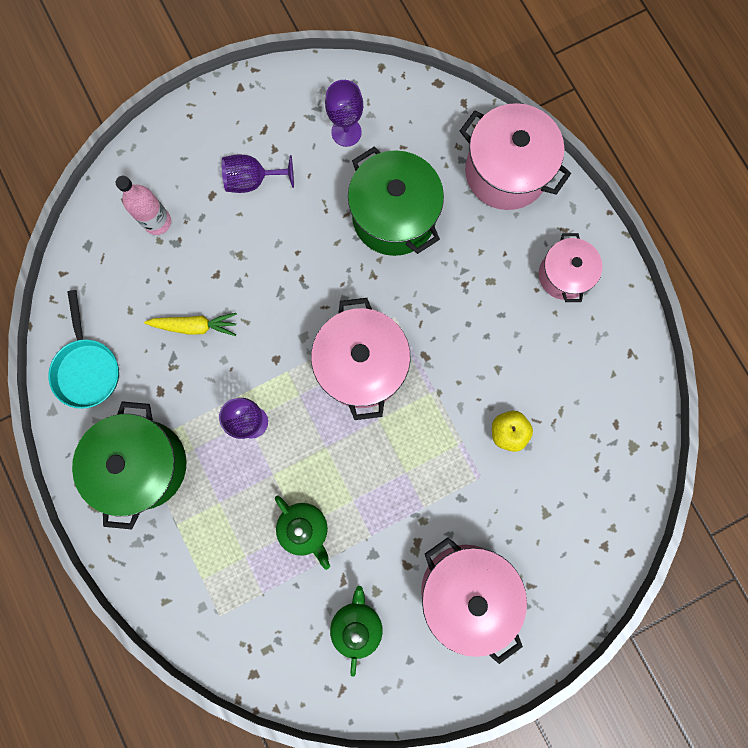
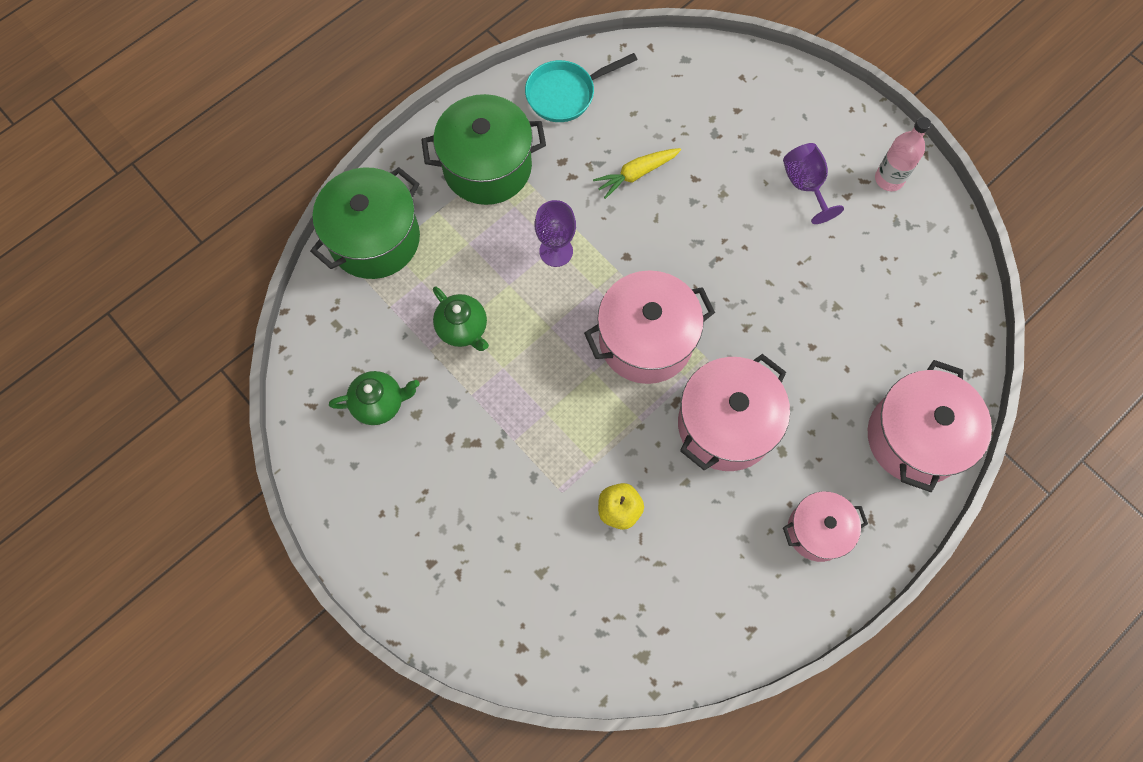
camera: 75 degrees right, 10 degrees down
pink bottle [116,176,171,235] -> pink bottle moved to [875,117,931,191]
yellow carrot [144,313,237,336] -> yellow carrot turned 75 degrees clockwise [593,148,681,199]
green teapot [275,495,330,570] -> green teapot turned 75 degrees counterclockwise [433,286,489,351]
purple goblet [325,80,363,147] -> none
green pot [348,147,444,256] -> green pot moved to [310,167,420,279]
pink pot [421,537,527,664] -> pink pot moved to [678,354,790,471]

